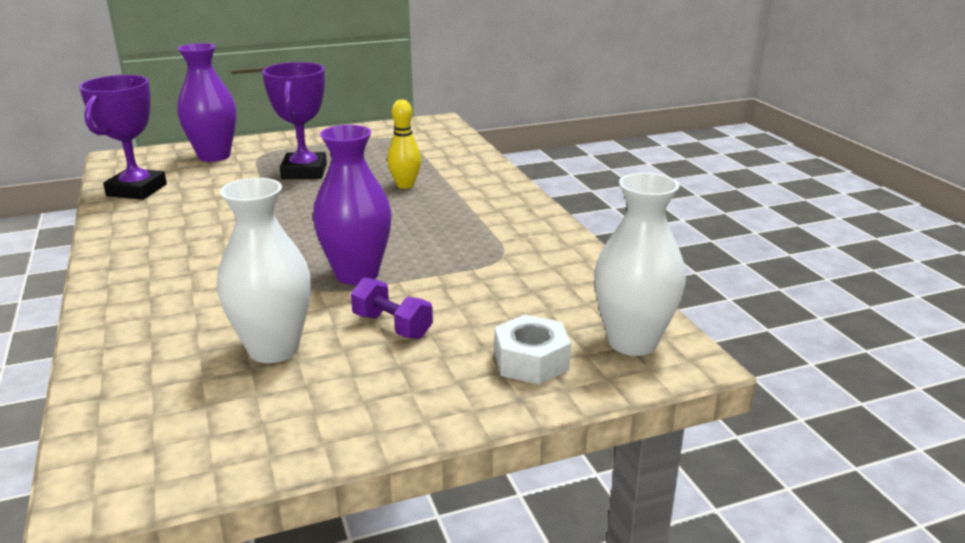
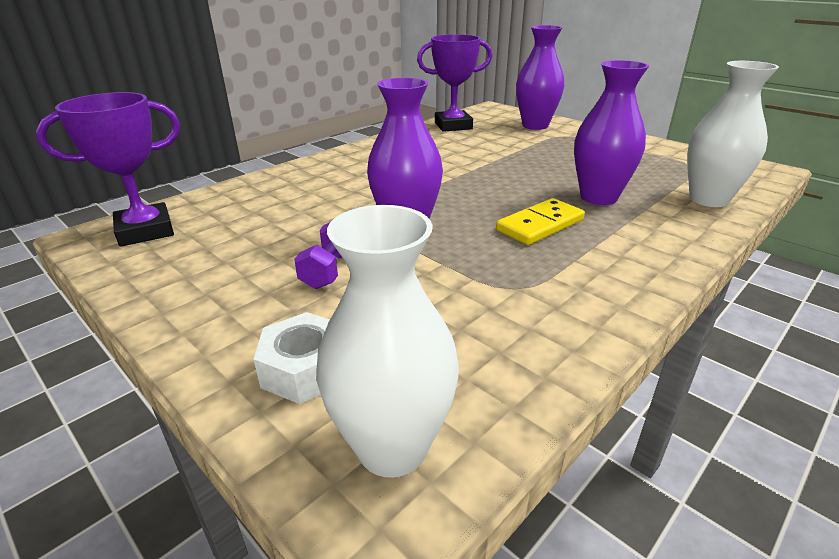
camera: 65 degrees right, 5 degrees up
white vase [217,178,311,363] -> white vase moved to [687,61,779,207]
purple trophy [262,62,327,179] -> purple trophy moved to [36,92,180,247]
yellow bowling pin [387,100,421,189] -> purple vase [574,60,649,205]
none -> yellow domino [496,198,585,245]

